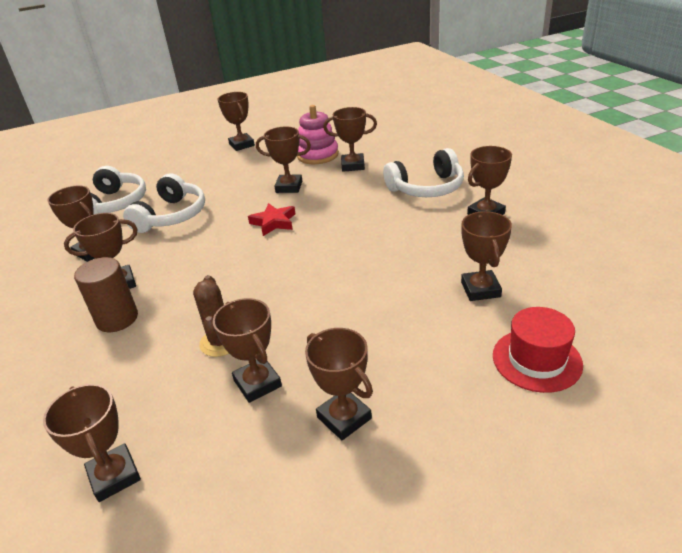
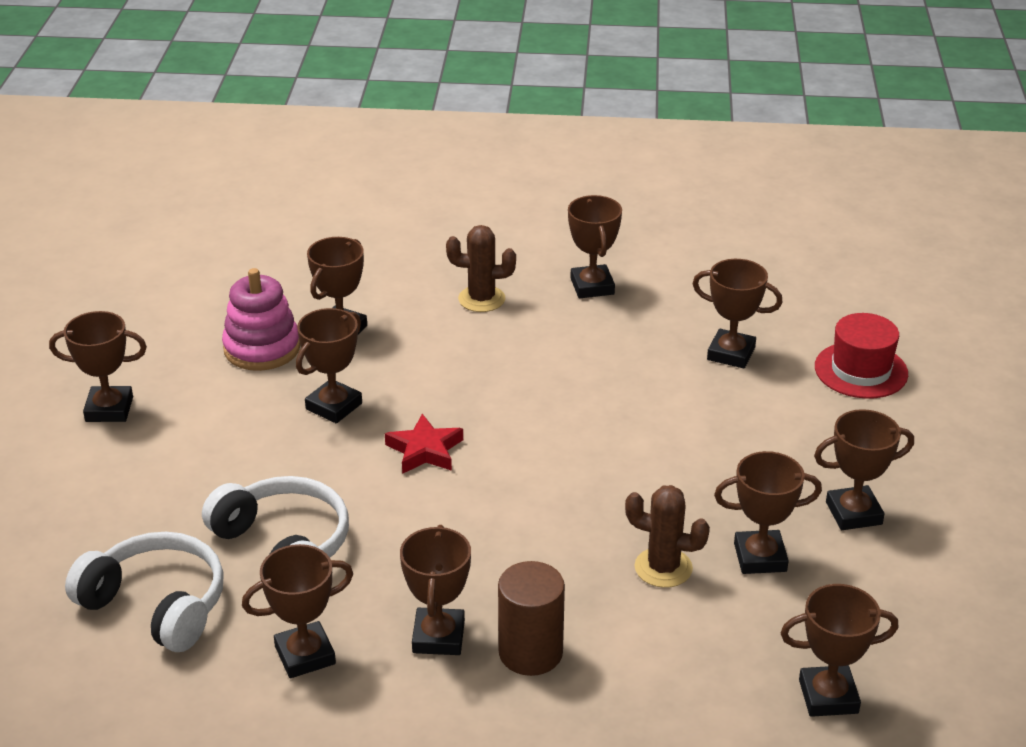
camera: 65 degrees left, 0 degrees up
white headphones [383,148,464,197] -> brown cactus [446,225,516,312]

